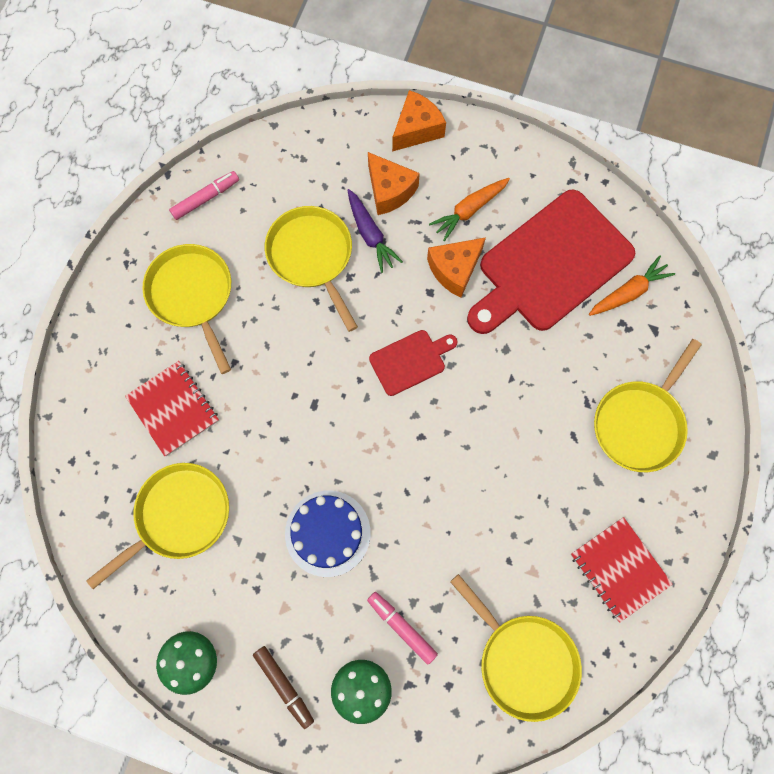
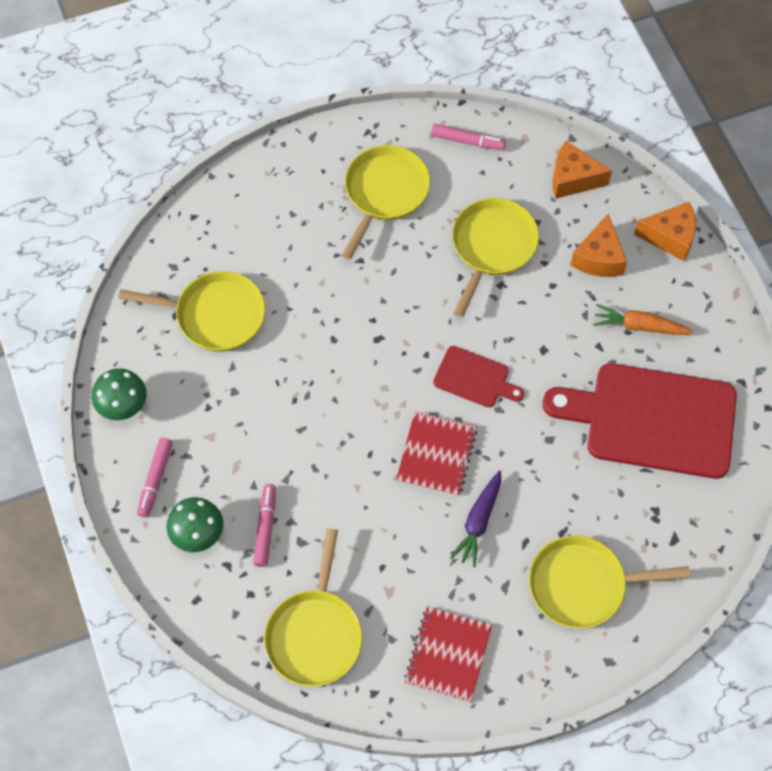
camera: 50 degrees right, 10 degrees down
red notebook [125,361,219,456] -> red notebook moved to [396,412,477,496]
brown marker [253,646,314,729] -> pink marker [137,438,173,518]
blue cake [285,491,371,577] -> none
purple carrot [347,189,403,273] -> purple carrot moved to [450,470,501,567]
orange cheese [427,237,486,298] -> orange cheese moved to [553,141,612,199]
orange carrot [589,256,675,316] -> none

